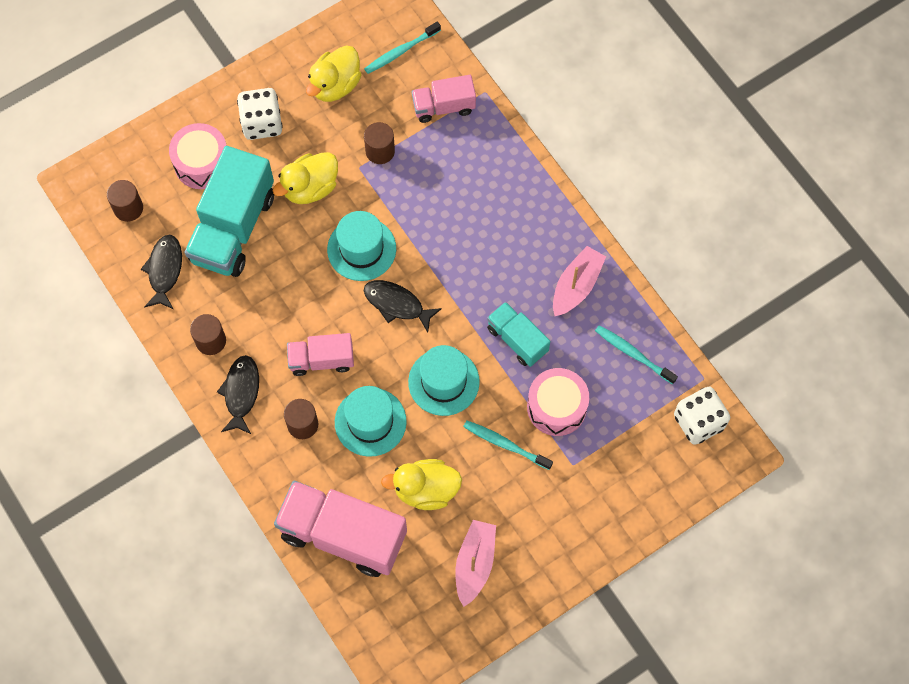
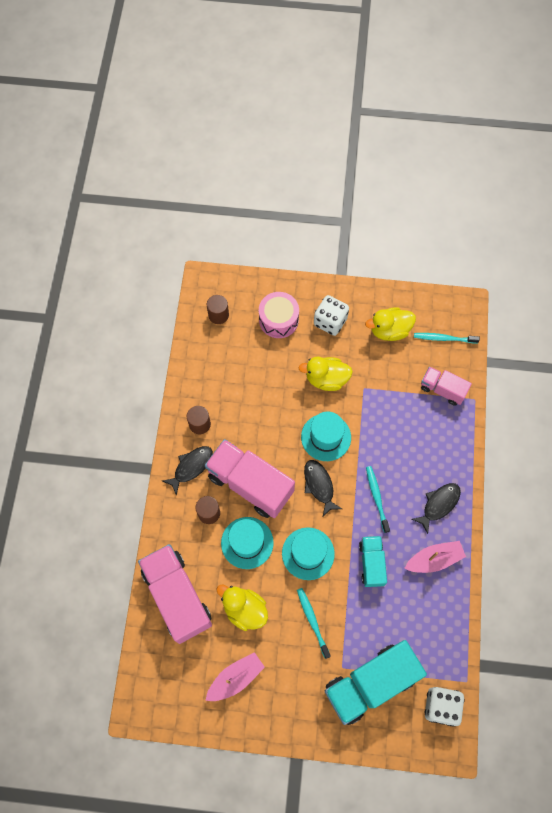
camera: 40 degrees right, 0 degrees up
black fish [141,234,182,309] -> black fish moved to [412,483,461,534]
turquoise truck [184,146,274,277] -> turquoise truck moved to [325,640,427,725]
pink truck [287,333,354,376] -> pink truck [205,439,295,518], size x1.81
brown cylinder [364,122,395,164] -> none
pink drum [527,368,589,436] -> none
turquoise toothbrush [595,325,678,384] -> turquoise toothbrush moved to [366,466,390,533]

